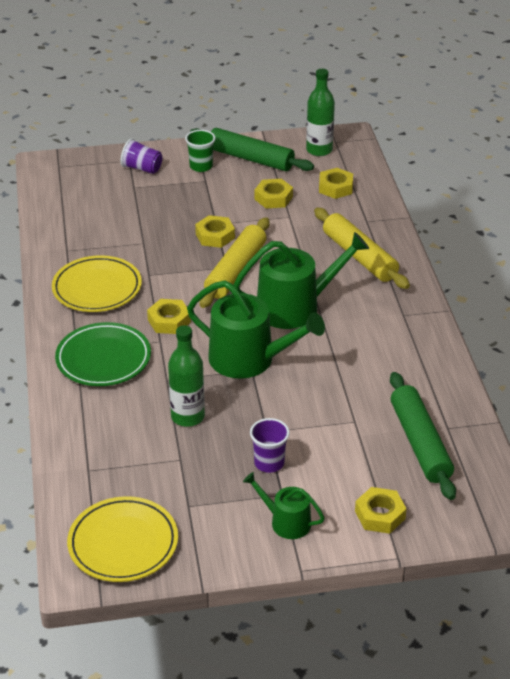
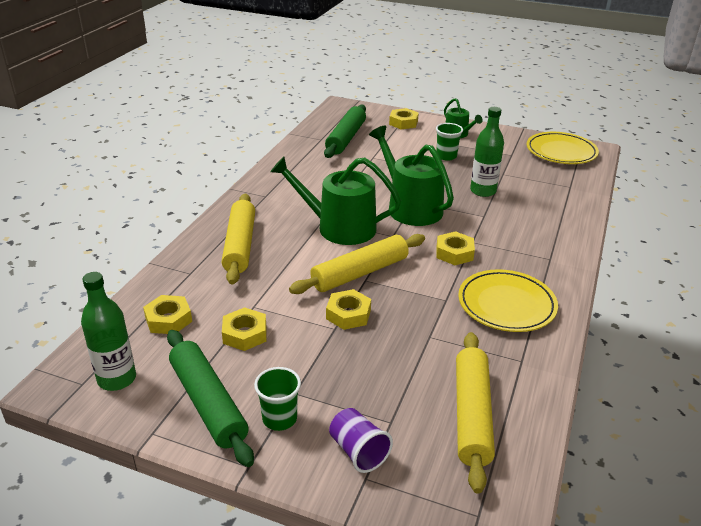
camera: 150 degrees left, 5 degrees down
green plate [55,322,151,386] -> none
purple cup [250,418,290,473] -> green cup [436,123,463,161]
none -> yellow rolling pin [456,332,495,494]

